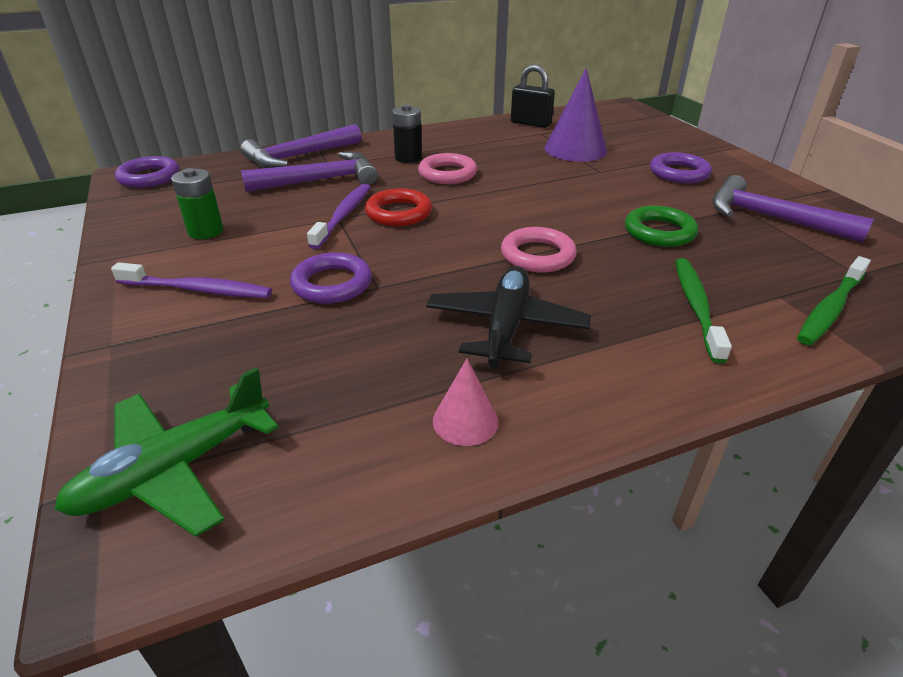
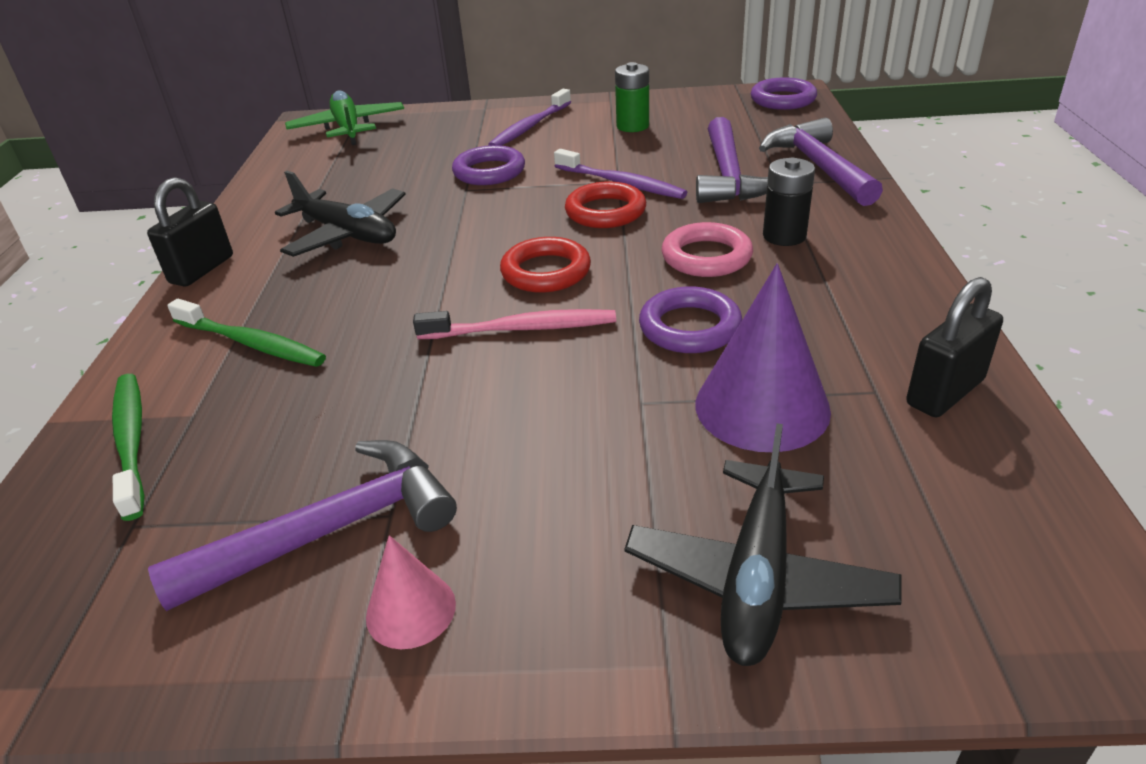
camera: 115 degrees right, 0 degrees up
pink cone [433,359,499,446] -> pink cone moved to [366,535,456,649]
pink ring [501,227,577,272] -> none
green ring [625,206,698,247] -> none
purple ring [650,152,712,183] -> purple ring moved to [639,287,742,353]
none -> black padlock [147,177,233,287]
none -> pink toothbrush [413,309,616,339]
none -> red ring [500,237,591,293]
none -> black plane [625,423,902,666]

